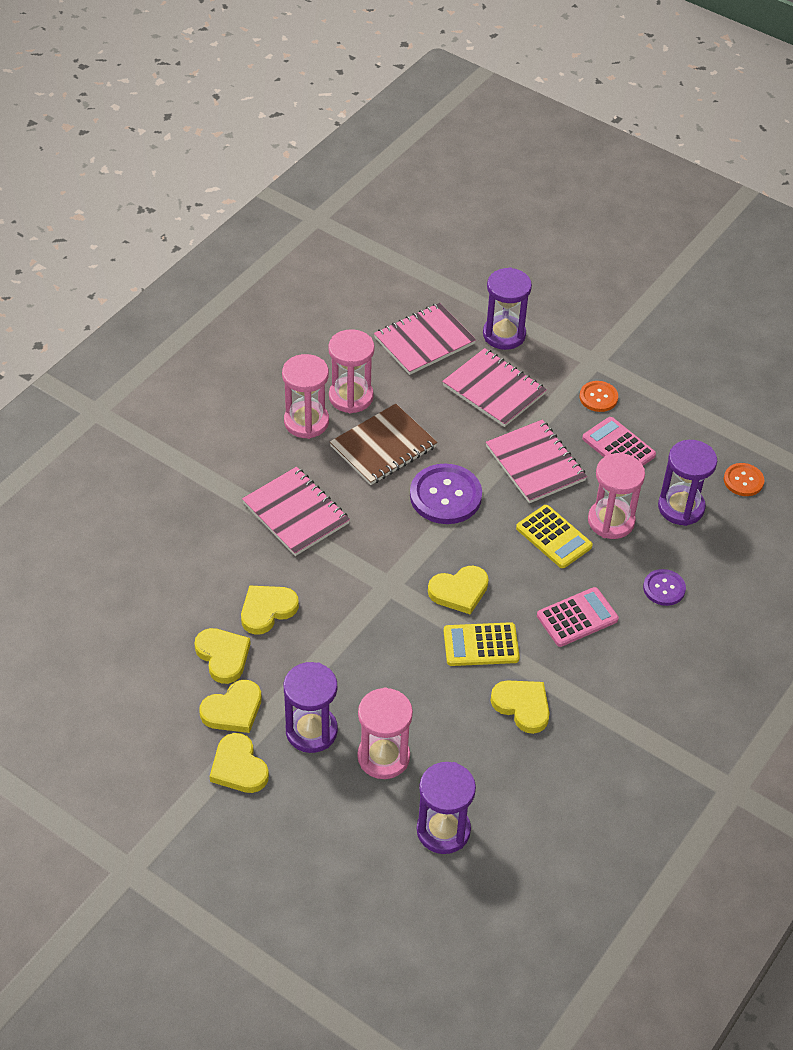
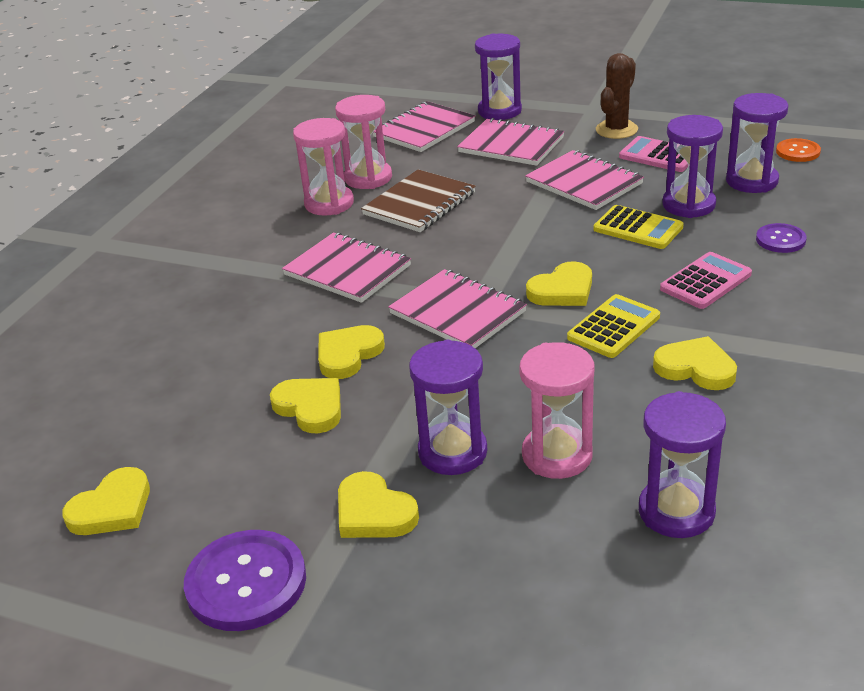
camera: 10 degrees left, 15 degrees down
yellow heart [199,680,262,733] -> yellow heart moved to [62,467,150,535]
purple button [410,463,482,524] -> purple button moved to [184,530,306,631]
yellow calculator [444,622,520,666] -> yellow calculator turned 150 degrees clockwise [567,294,660,358]
orange button [579,381,618,412] -> brown cactus [596,53,638,139]
pink hourglass [588,453,645,539] -> purple hourglass [662,115,723,218]
none -> pink notebook [388,269,527,348]

